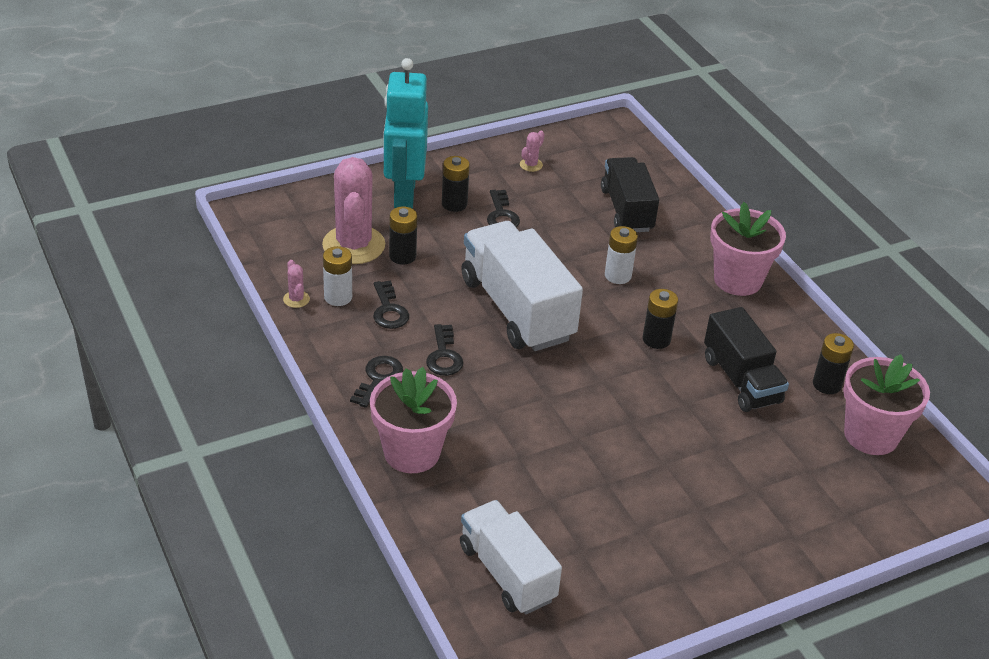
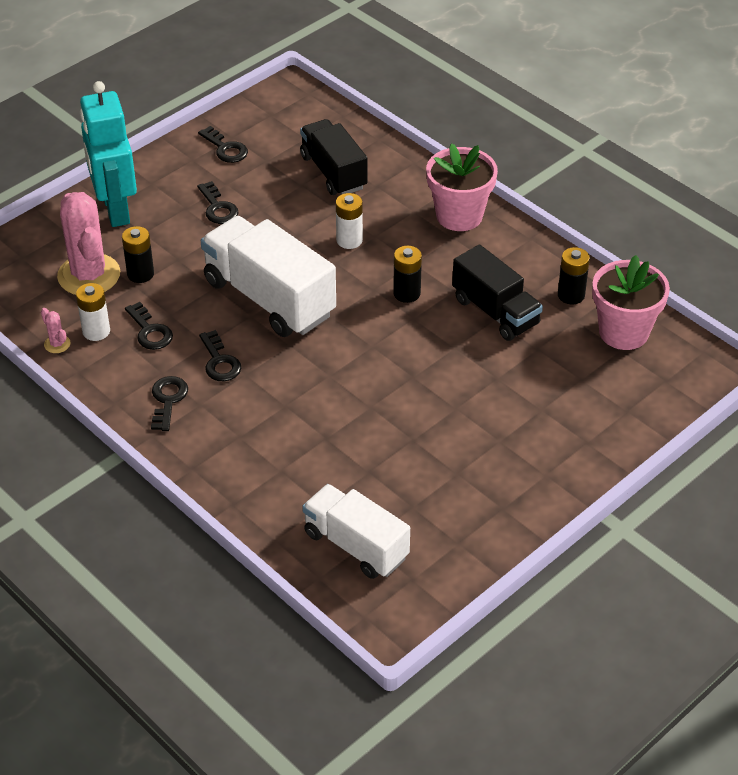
camera: 15 degrees left, 5 degrees up
pink flower pot [370,367,457,473] -> none
black battery [442,156,470,212] -> none
pink cactus [520,130,545,172] -> black key [198,126,248,163]

